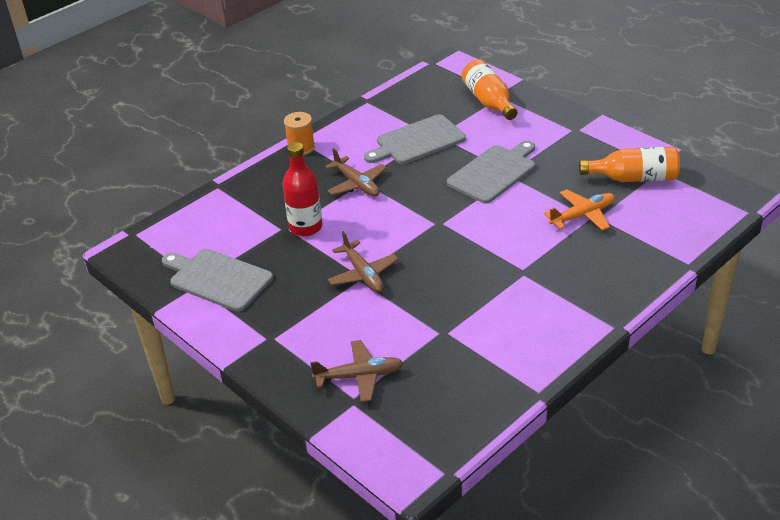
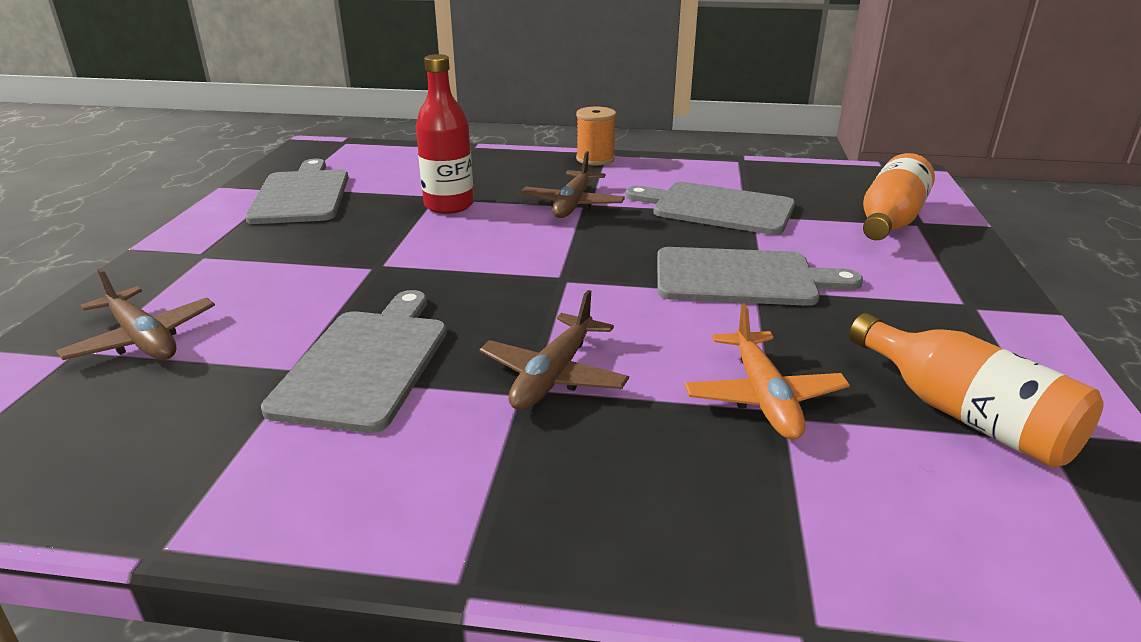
camera: 50 degrees right, 10 degrees down
brown plane [328,231,399,293] -> brown plane moved to [480,290,629,410]
orange plane [544,189,615,231] -> orange plane turned 60 degrees clockwise [684,303,850,440]
none -> grey cutting board [261,290,447,433]

